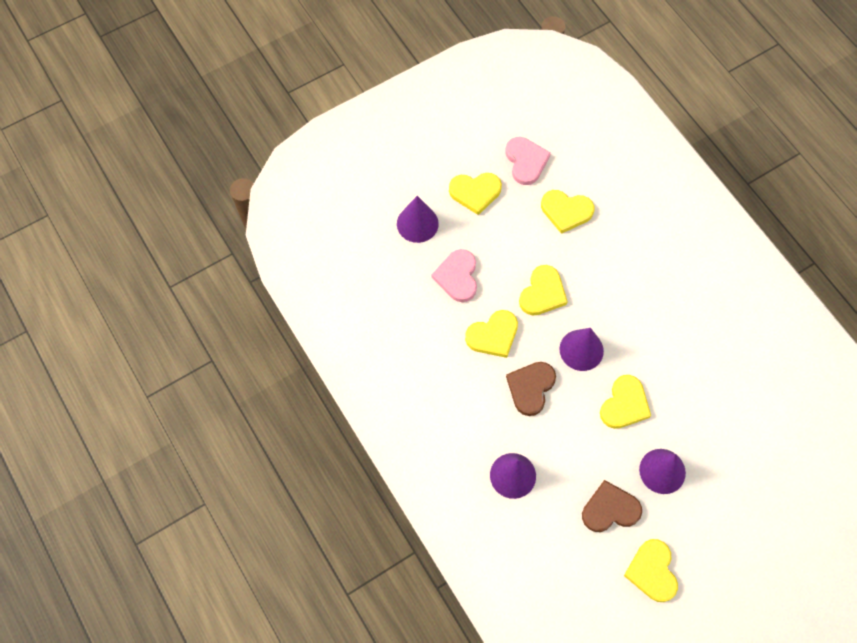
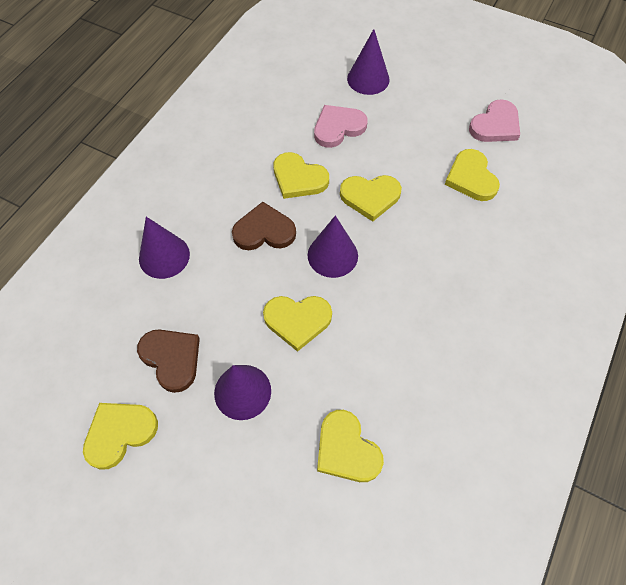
camera: 60 degrees right, 5 degrees down
yellow heart [449,173,502,215] -> yellow heart moved to [317,410,384,482]

